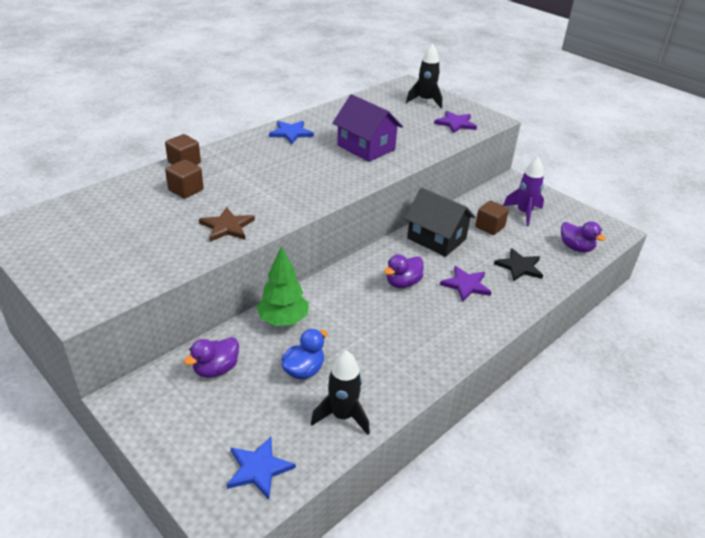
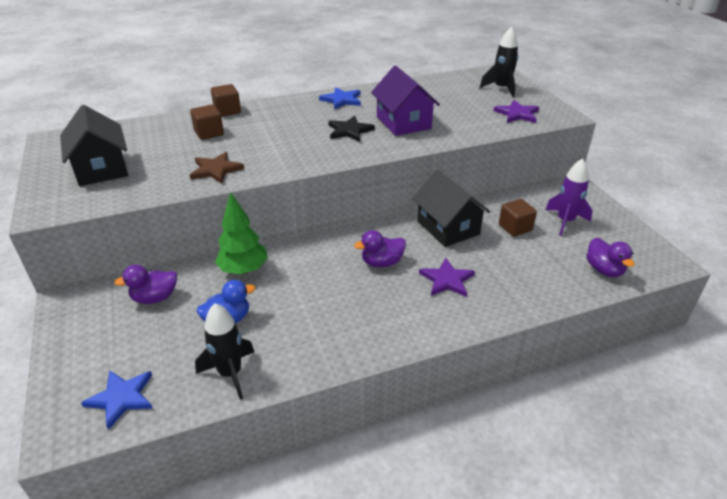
camera: 25 degrees right, 0 degrees up
black star [494,248,543,282] -> black star moved to [328,116,375,142]
none -> black house [60,105,128,186]

